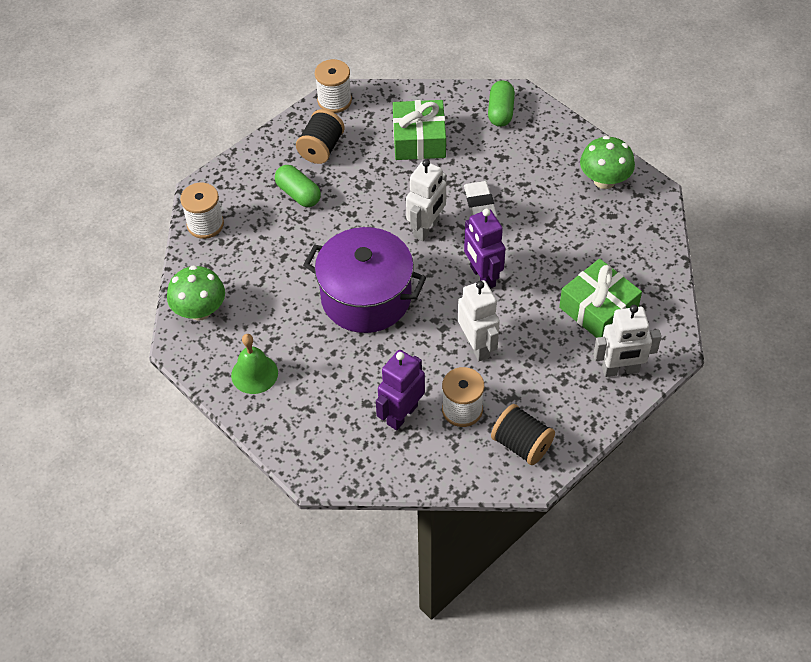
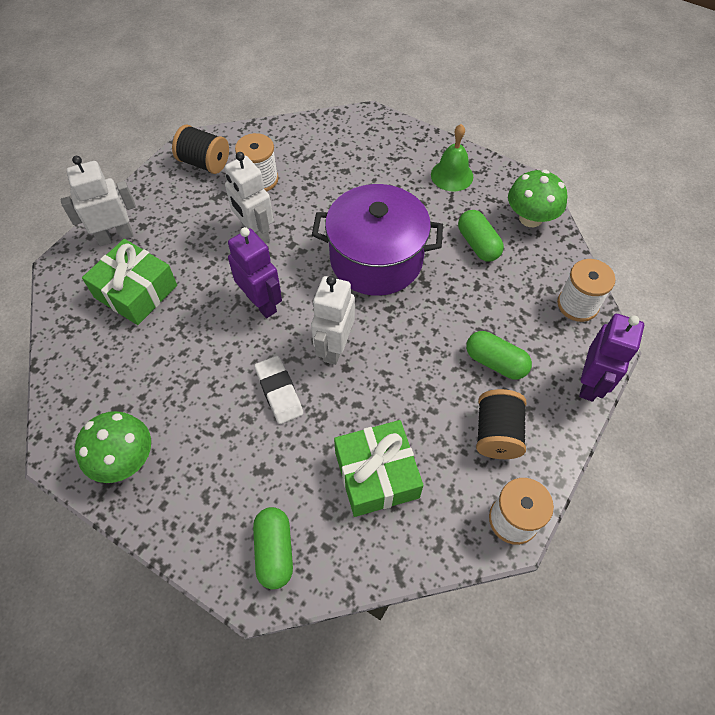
camera: 165 degrees right, 5 degrees up
purple robot [376,350,425,430] -> purple robot moved to [579,314,644,402]
none -> green capsule [458,210,504,261]

